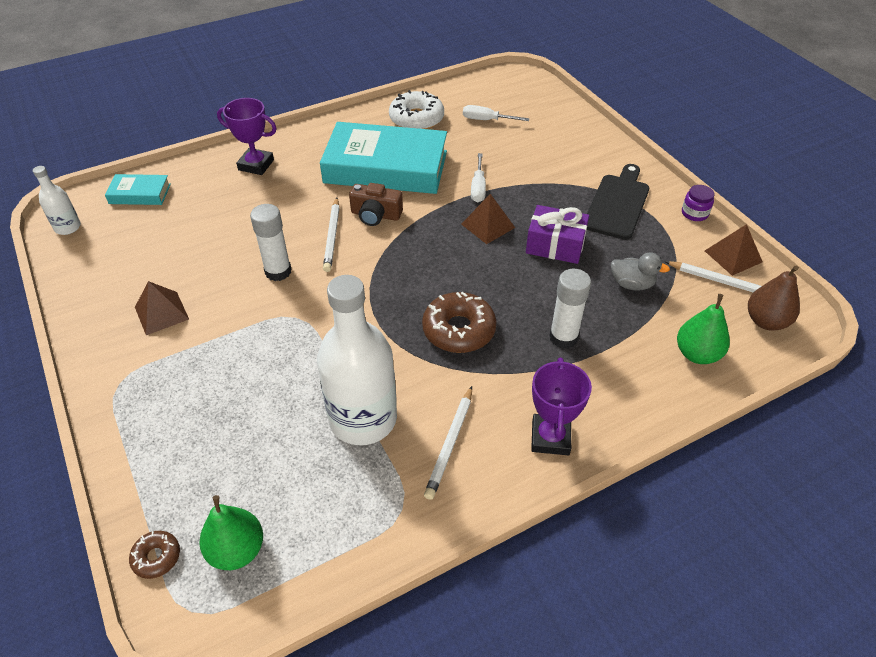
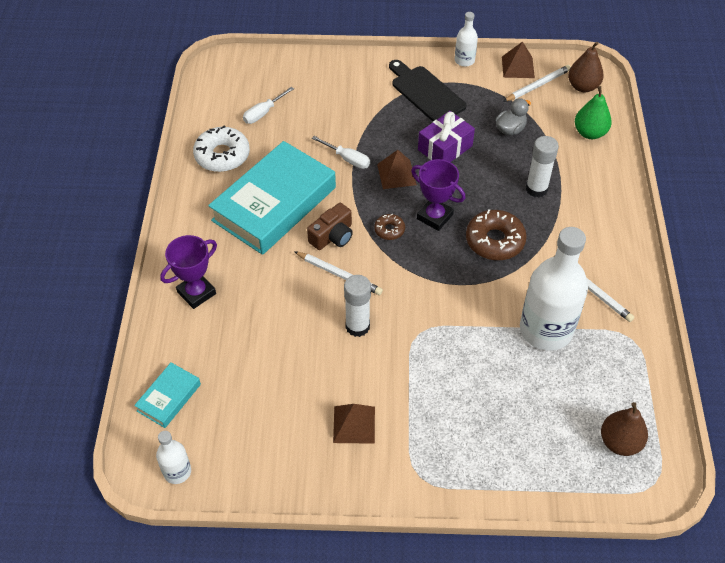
camera: 60 degrees left, 5 degrees up
brown donut [129,531,180,579] -> brown donut moved to [374,214,405,240]
green pear [199,495,263,570] -> brown pear [601,402,648,456]
purple trophy [531,357,592,455] -> purple trophy moved to [411,159,466,231]
purple jar [682,185,714,221] -> white bottle [455,12,478,67]

